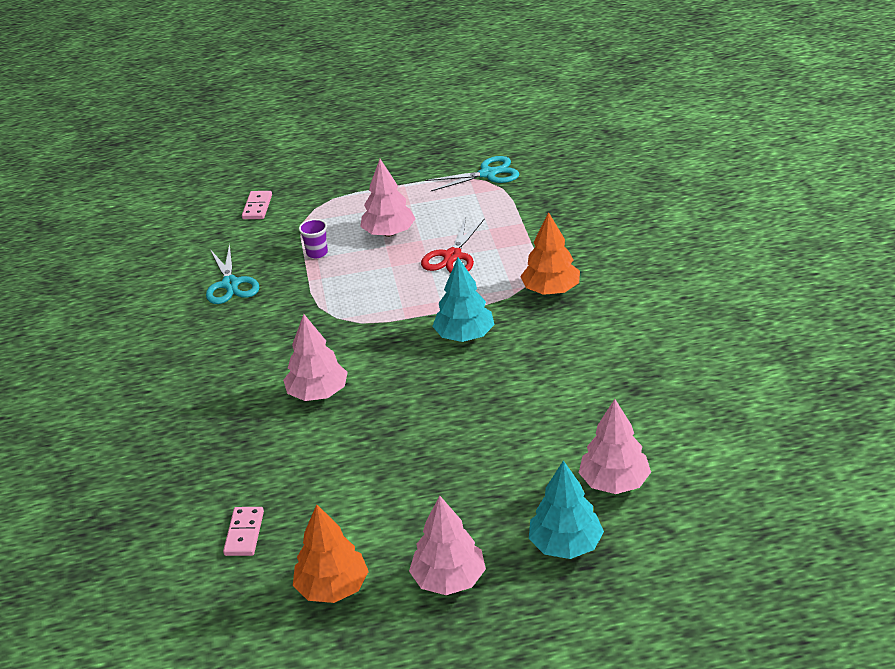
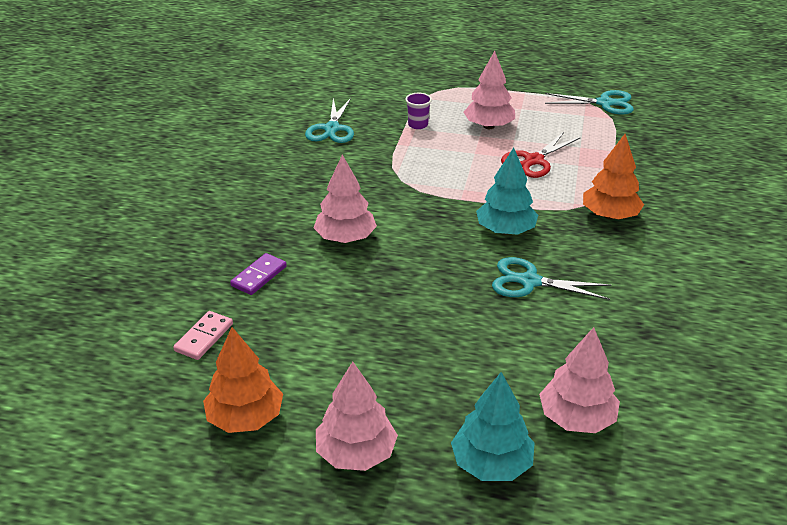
camera: 20 degrees right, 0 degrees up
pink domino [242,191,272,219] -> none
none -> purple domino [230,253,287,295]
none -> turquoise scissors [492,257,611,300]

